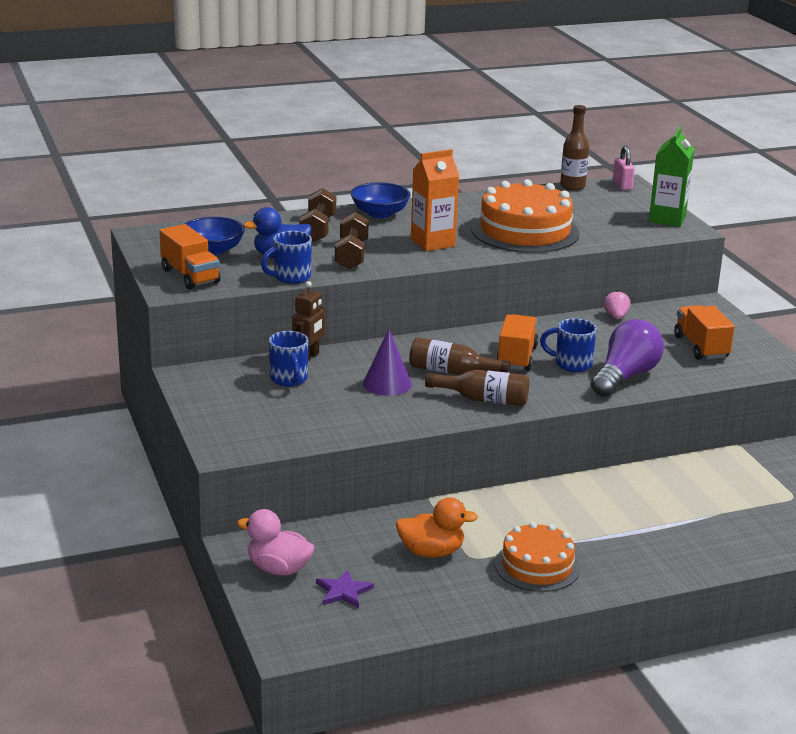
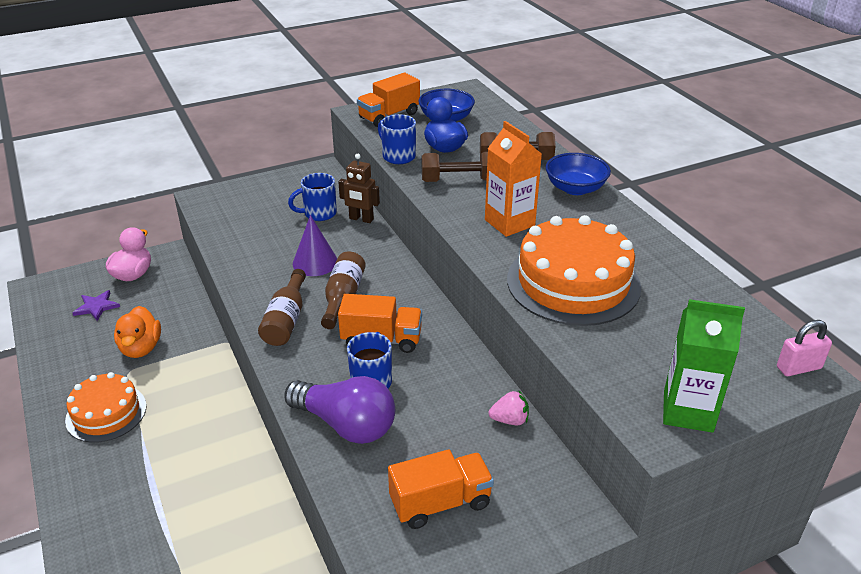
camera: 85 degrees right, 10 degrees up
brown bottle [560,105,589,191] -> none

